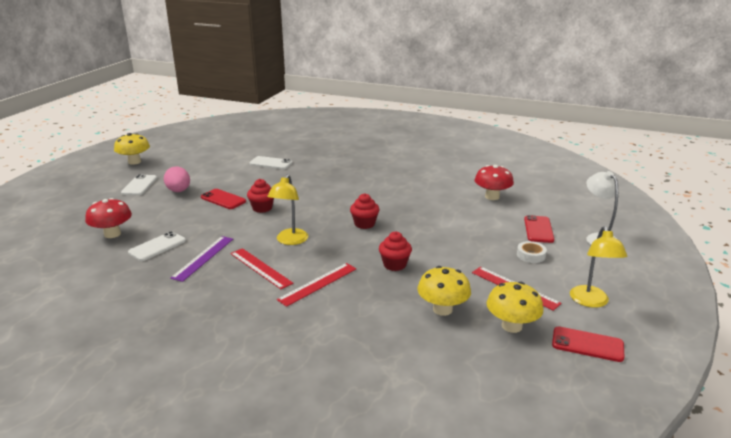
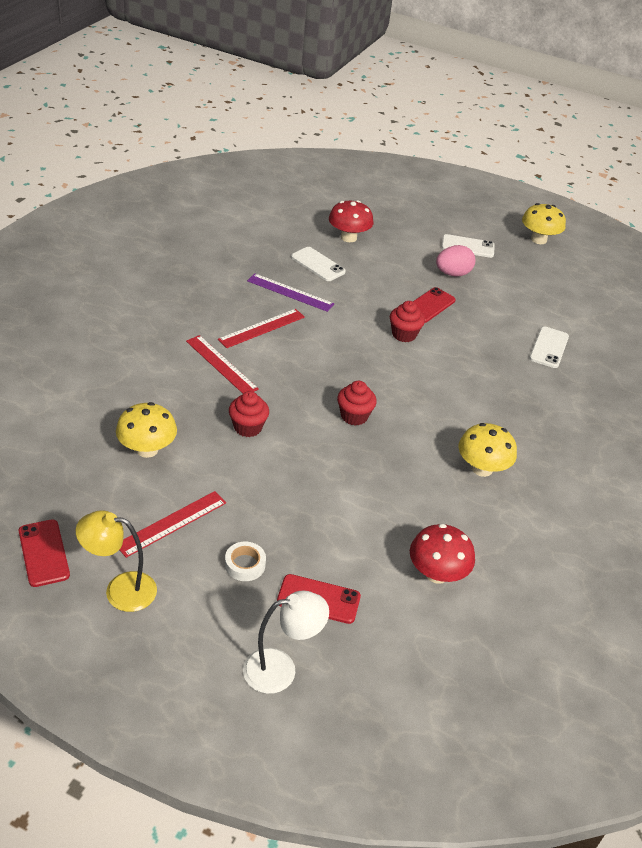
camera: 90 degrees right, 15 degrees up
yellow lamp [267,174,308,245] -> none
yellow mushroom [487,282,543,333] -> yellow mushroom moved to [458,423,517,477]
red phone [552,326,625,362] -> red phone turned 45 degrees counterclockwise [19,519,70,587]

